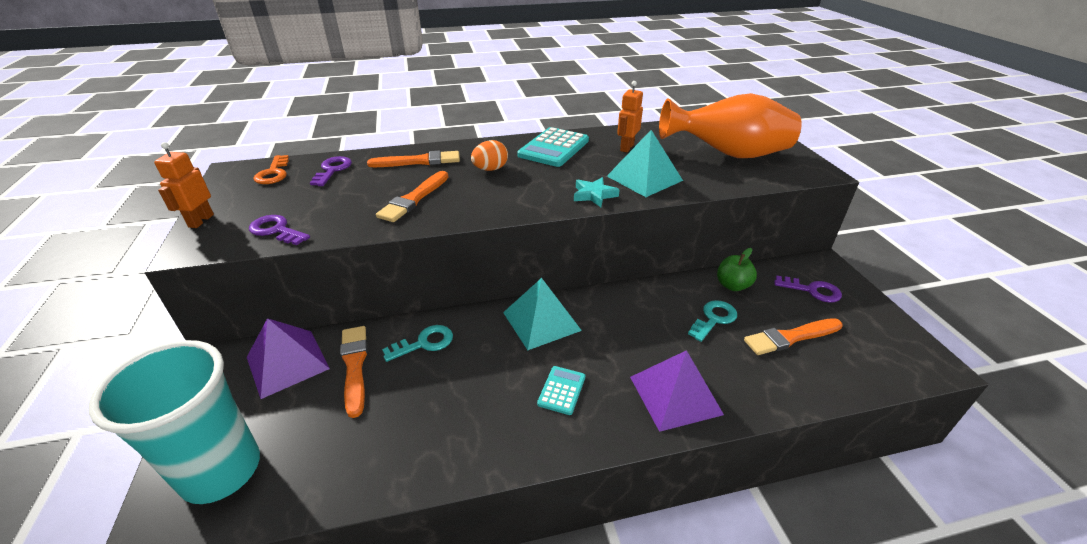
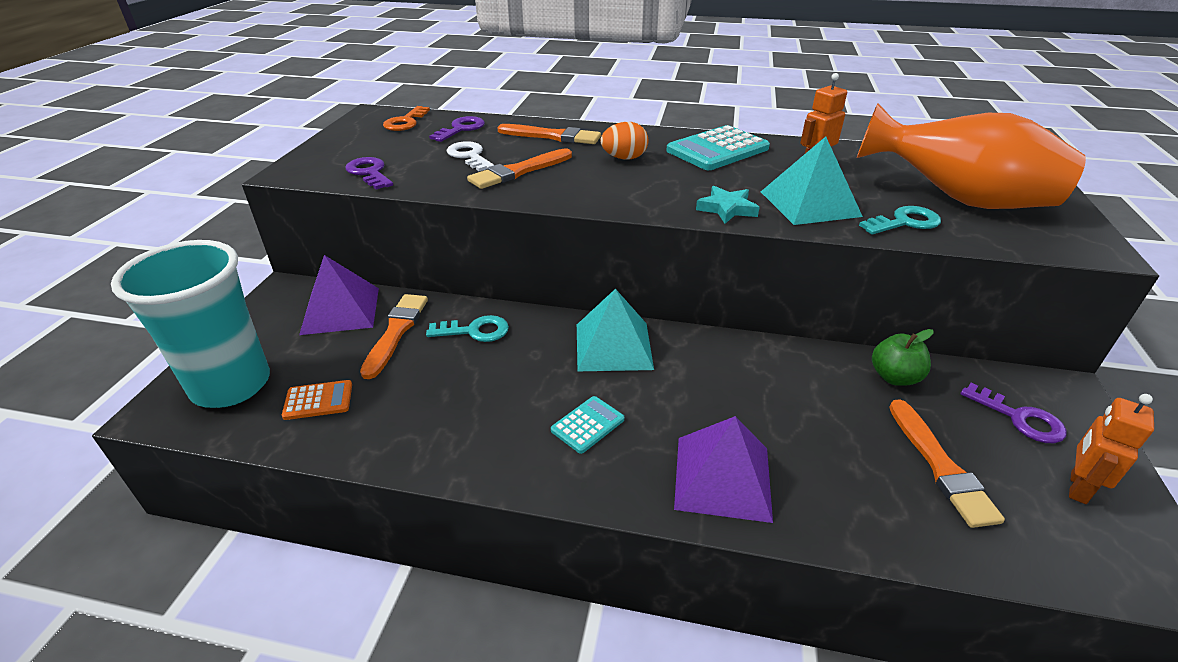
camera: 25 degrees right, 0 degrees up
orange robot [154,142,214,228] -> orange robot moved to [1069,394,1154,504]
turquoise key [688,300,737,342] -> turquoise key moved to [859,206,941,235]
orange brush [744,318,843,355] -> orange brush turned 105 degrees counterclockwise [889,400,1005,528]
none -> orange calculator [282,380,352,420]
none -> white key [447,141,494,171]

